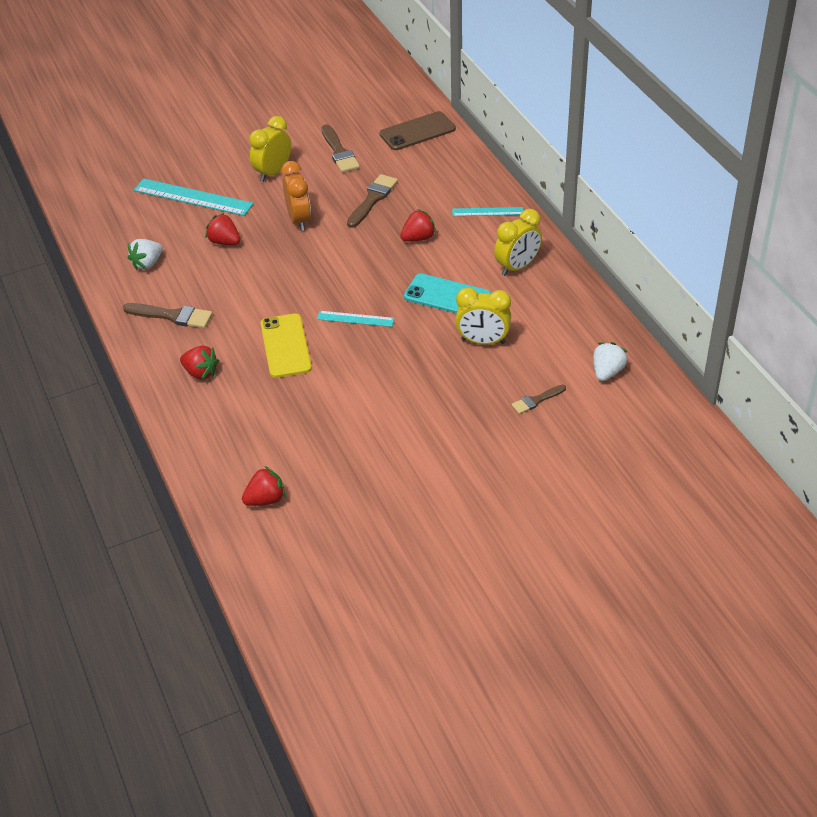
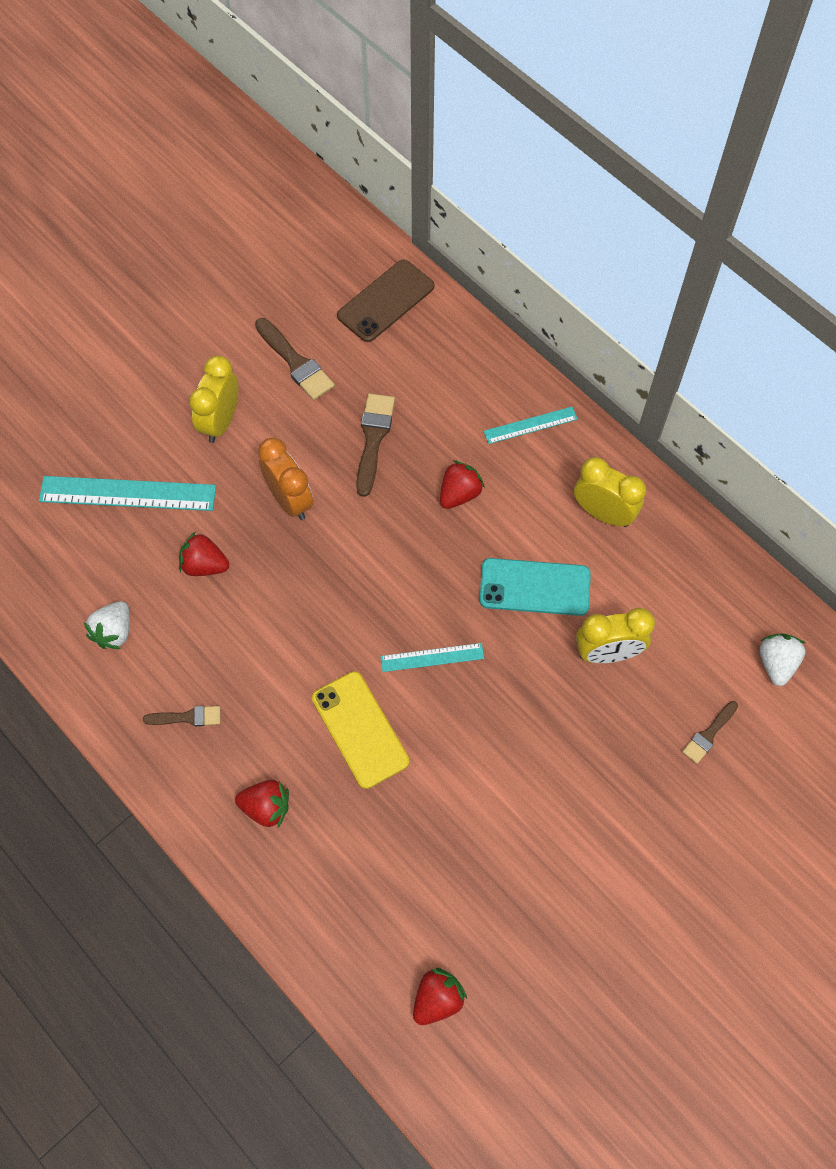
camera: 20 degrees left, 20 degrees up
brown brush [123,303,213,328] -> brown brush [143,706,221,726], size x0.61
yellow clock [494,209,542,276] -> yellow clock turned 90 degrees counterclockwise [574,457,646,527]

